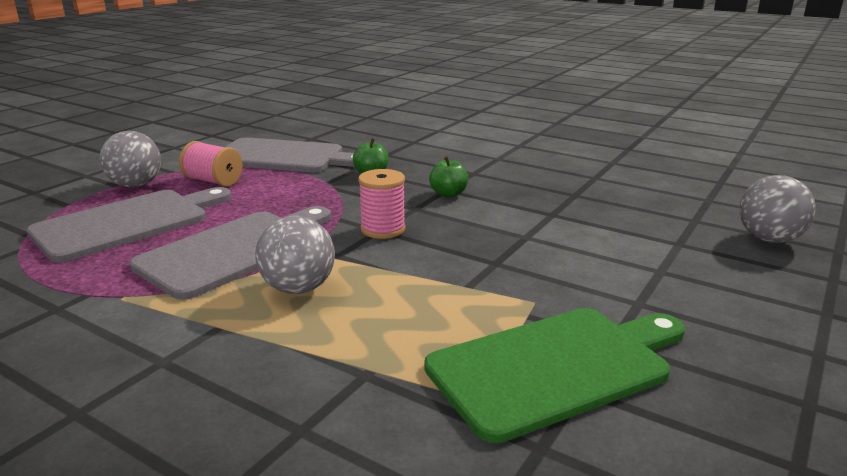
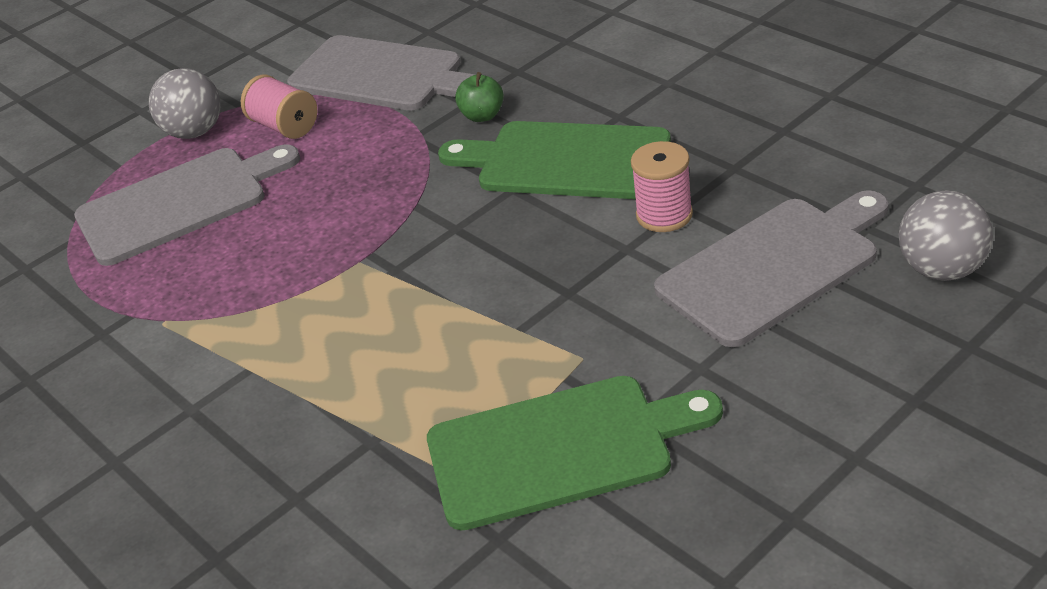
camera: 20 degrees right, 15 degrees up
grey cutting board [130,206,331,300] -> grey cutting board moved to [654,190,889,347]
grey ball [255,216,335,294] -> none
pink spool [358,169,406,239] -> pink spool moved to [631,141,693,232]
green apple [429,156,468,197] -> green cutting board [438,121,671,199]

